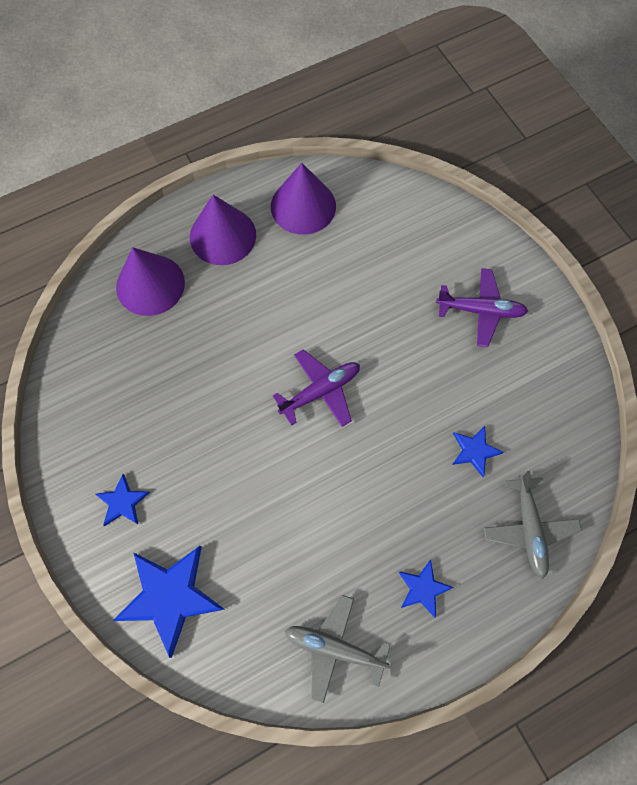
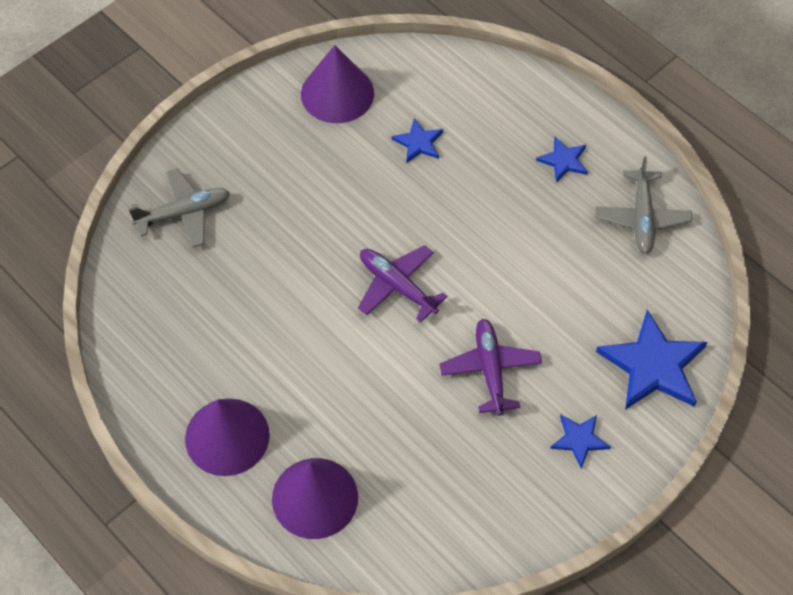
camera: 105 degrees left, 10 degrees down
purple cone [271,163,336,235] -> purple cone moved to [301,45,374,123]
purple plane [436,268,528,347] -> purple plane moved to [440,319,542,415]
grey plane [483,471,582,579] -> grey plane moved to [129,169,230,248]

